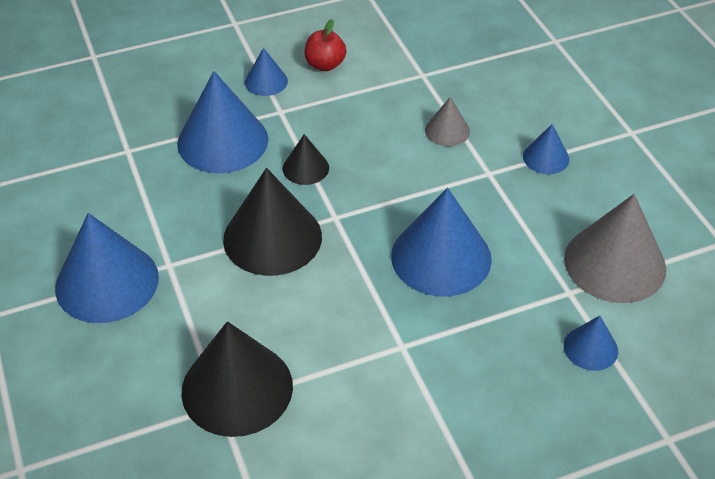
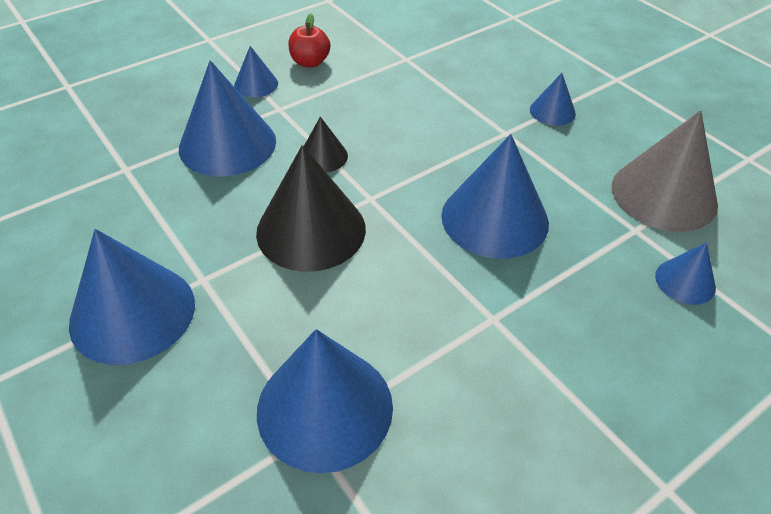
camera: 15 degrees left, 0 degrees up
black cone [181,321,293,437] -> blue cone [257,329,393,473]
grey cone [425,97,470,146] -> none

